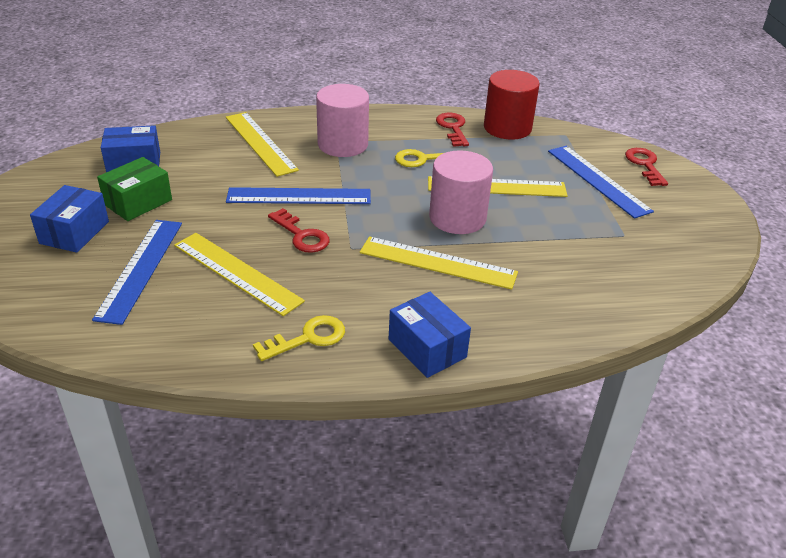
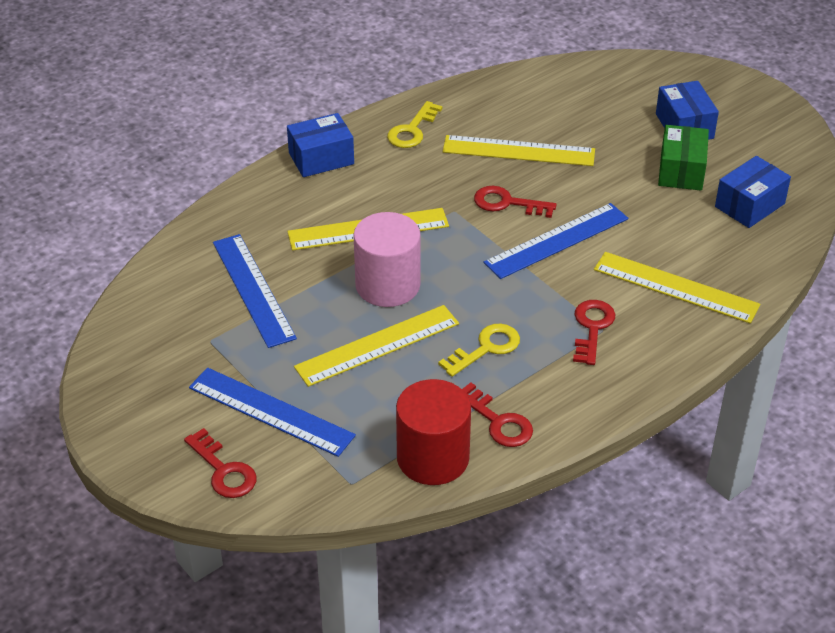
camera: 150 degrees right, 5 degrees up
blue ruler [92,220,182,325] -> blue ruler moved to [213,234,297,348]
pink cylinder [316,84,369,157] -> red key [573,300,615,365]
blue box [389,292,471,378] -> blue box turned 45 degrees counterclockwise [287,113,354,177]

